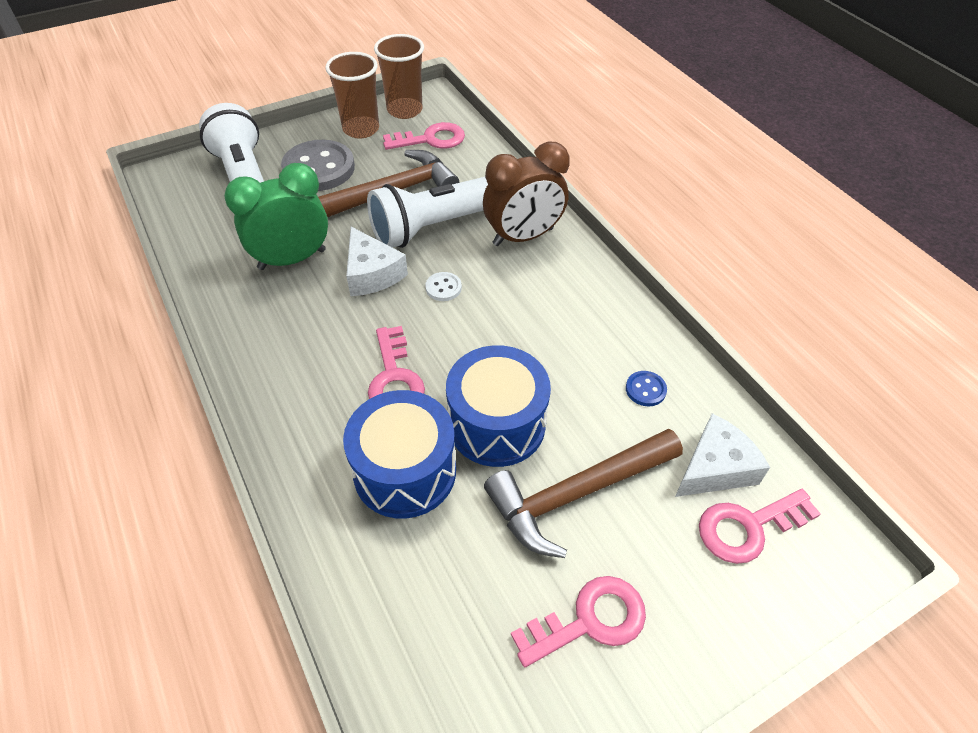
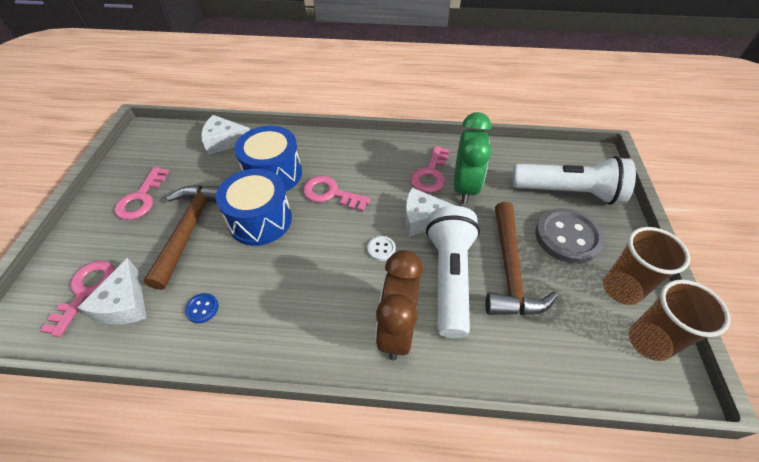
camera: 125 degrees right, 0 degrees up
pink key [383,122,465,150] -> pink key moved to [411,146,450,193]
none -> white cheese [201,115,250,155]

